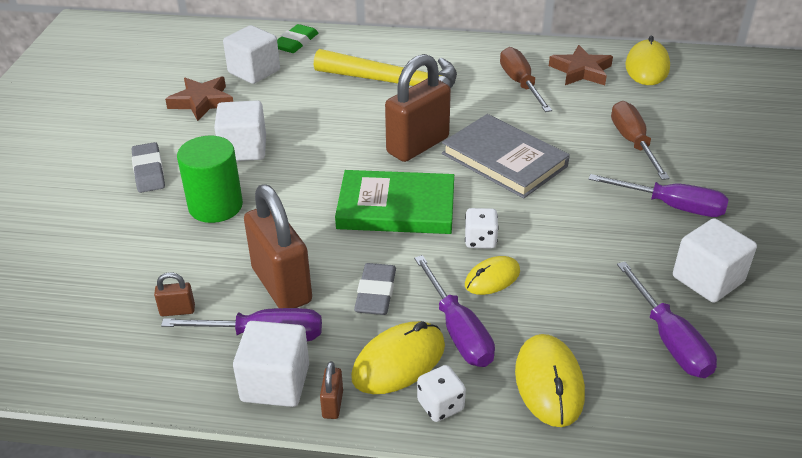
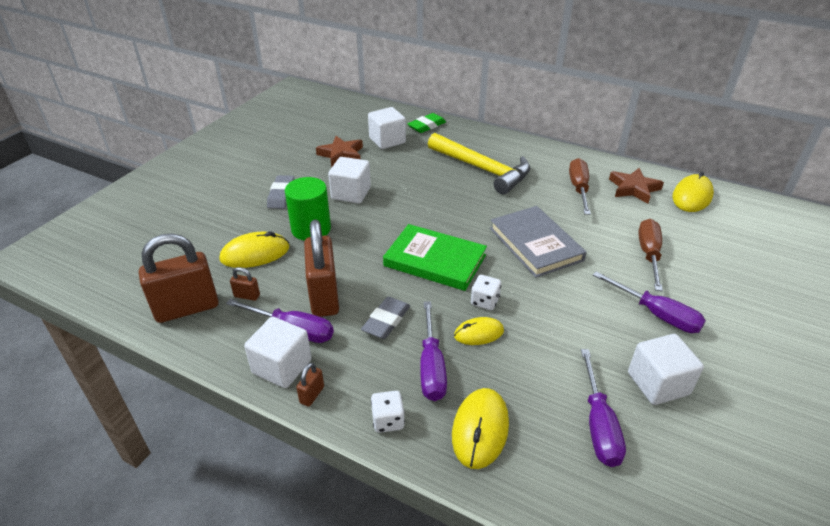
camera: 20 degrees right, 0 degrees up
yellow mouse [351,321,445,394] -> yellow mouse moved to [220,232,289,268]
brown padlock [385,54,451,162] -> brown padlock moved to [139,233,219,323]

